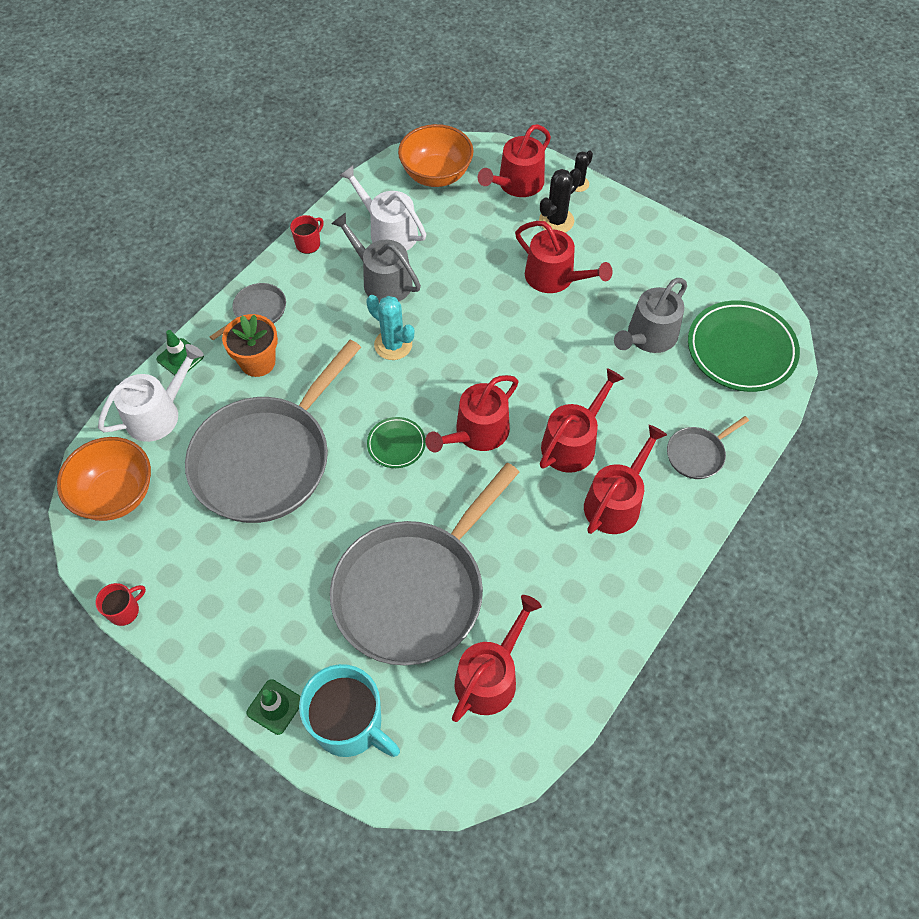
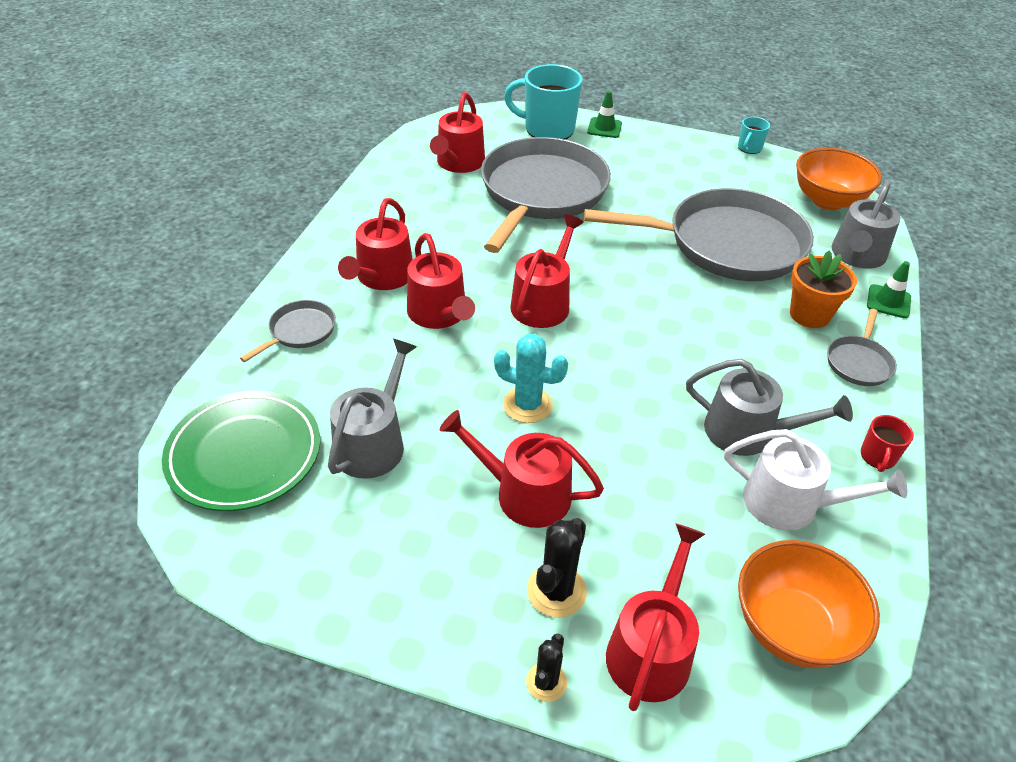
camera: 160 degrees right, 15 degrees down
red mug [95,583,146,626] -> turquoise mug [738,117,770,154]
white watering can [98,344,204,442] -> grey watering can [832,182,900,269]
grey pan [185,340,361,523] -> grey pan turned 75 degrees clockwise [584,188,814,281]
turquoise cactus [366,295,414,360] -> turquoise cactus moved to [494,334,568,423]
green plate [367,417,426,468] -> none
red watering can [540,368,624,473] -> red watering can turned 45 degrees counterclockwise [407,233,475,329]

